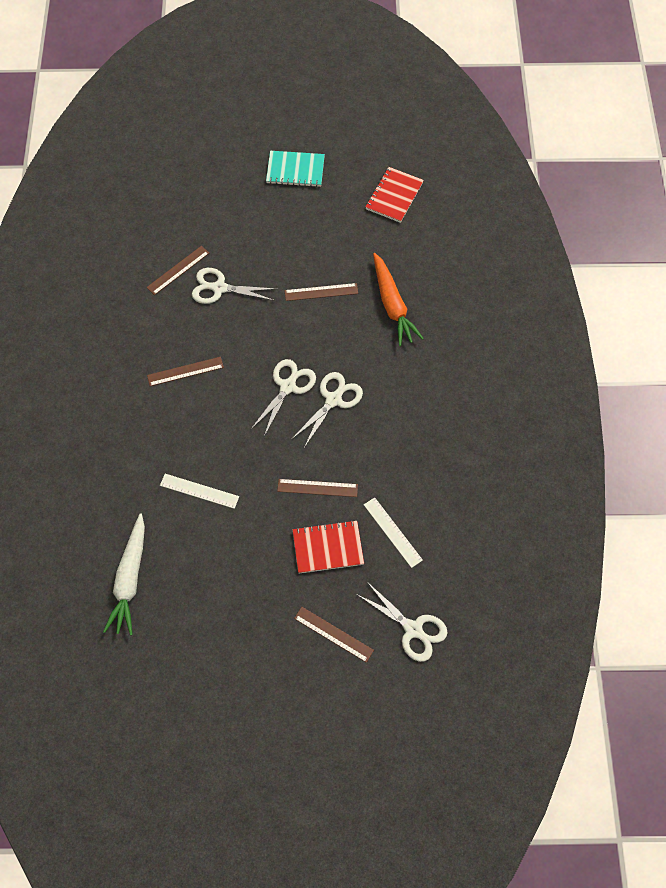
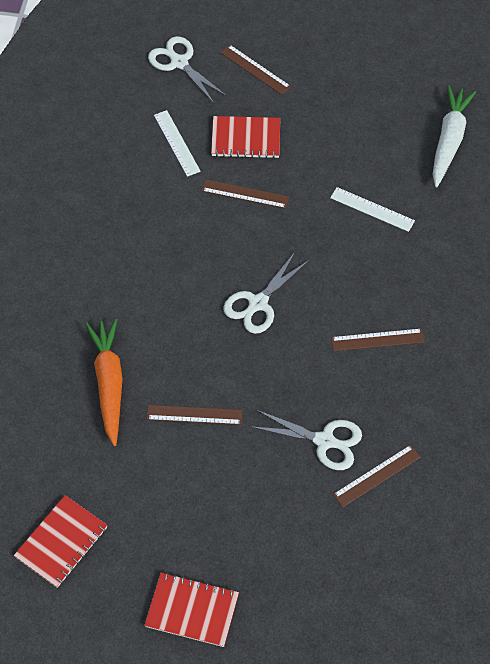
camera: 170 degrees left, 5 degrees down
turquoise notebook [266,151,325,187] -> red notebook [144,572,239,647]
white scissors [291,372,363,448] -> none

